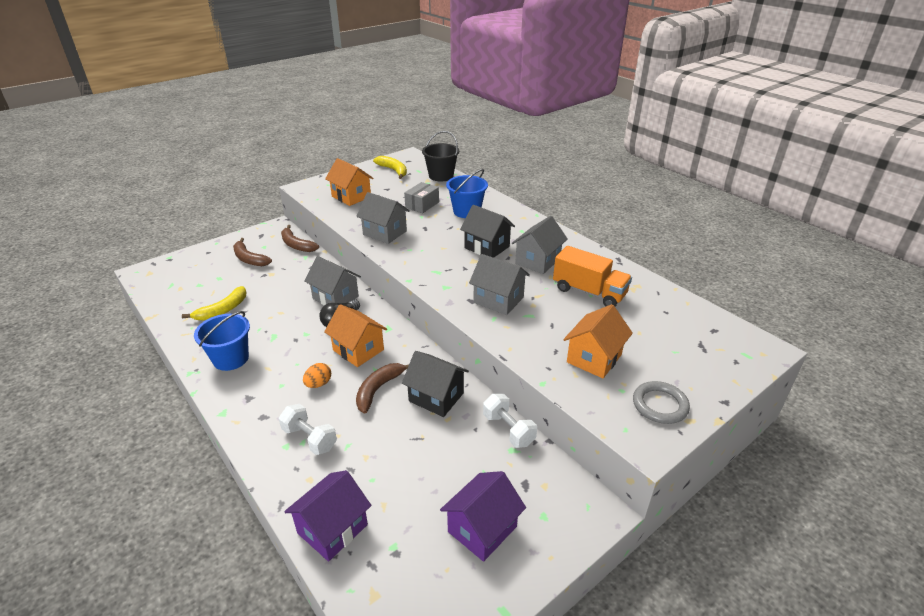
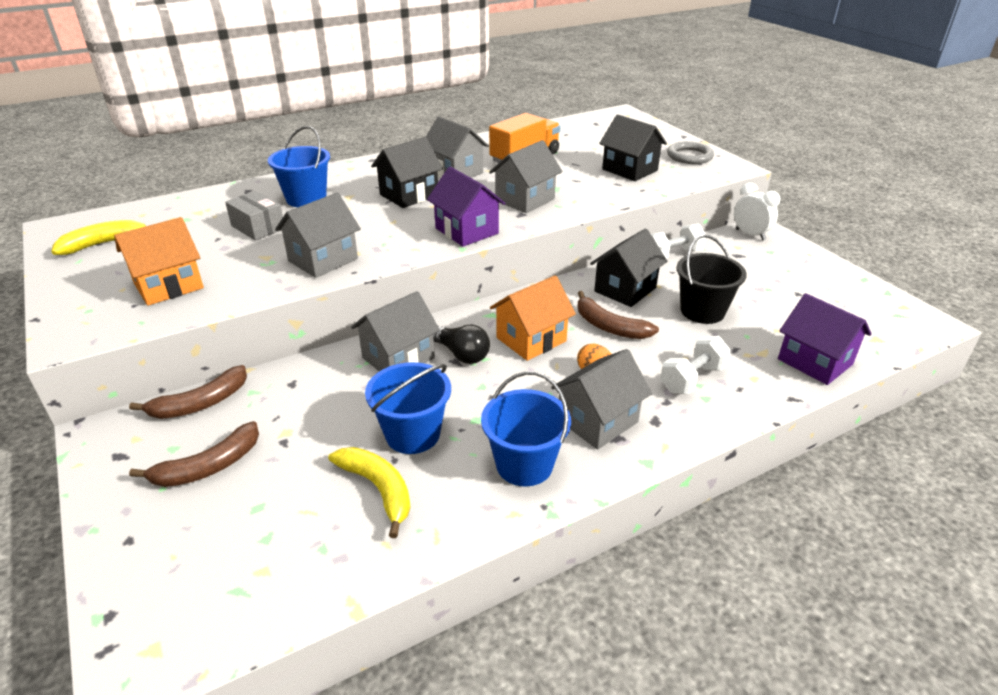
camera: 80 degrees left, 0 degrees up
black bucket [422,131,459,182] -> black bucket moved to [677,234,747,324]
purple house [440,471,526,562] -> purple house moved to [427,167,506,247]
orange house [563,304,633,378] -> black house [599,114,667,181]
none -> blue bucket [365,362,451,454]
none -> grey house [551,349,652,449]
none -> white clock [734,183,780,241]

